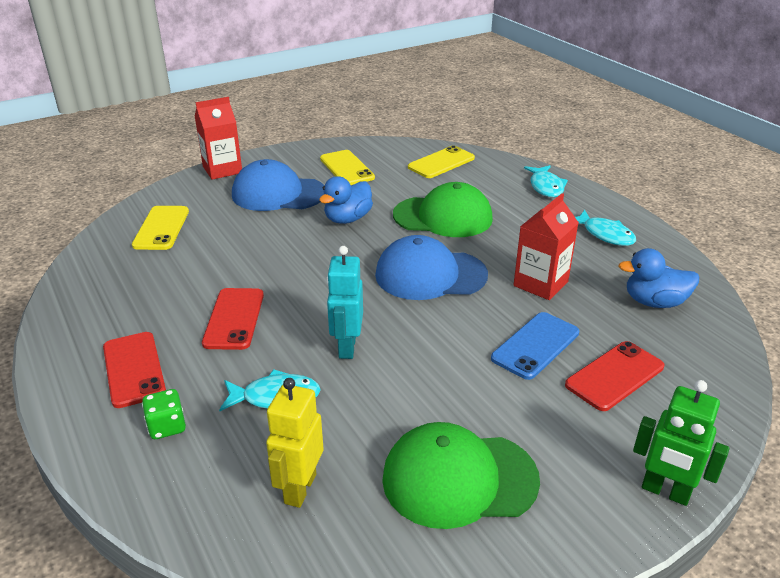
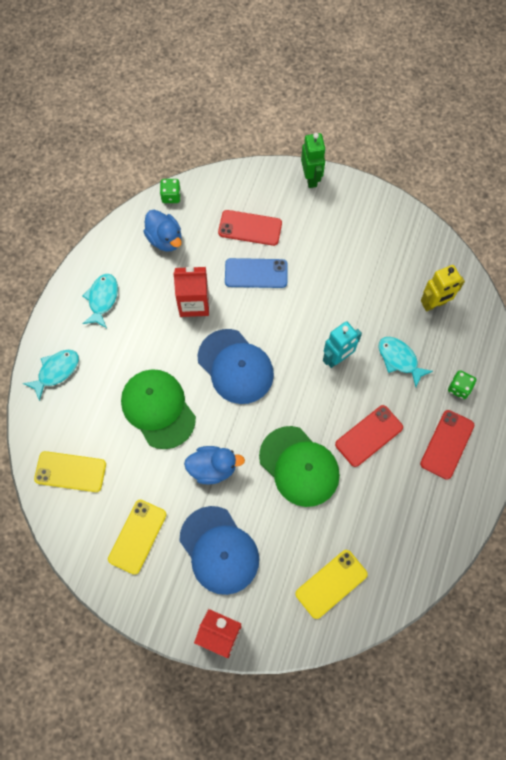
camera: 130 degrees left, 35 degrees up
green cap [382,422,540,529] -> green cap moved to [259,426,340,507]
none -> green dice [160,179,181,203]

